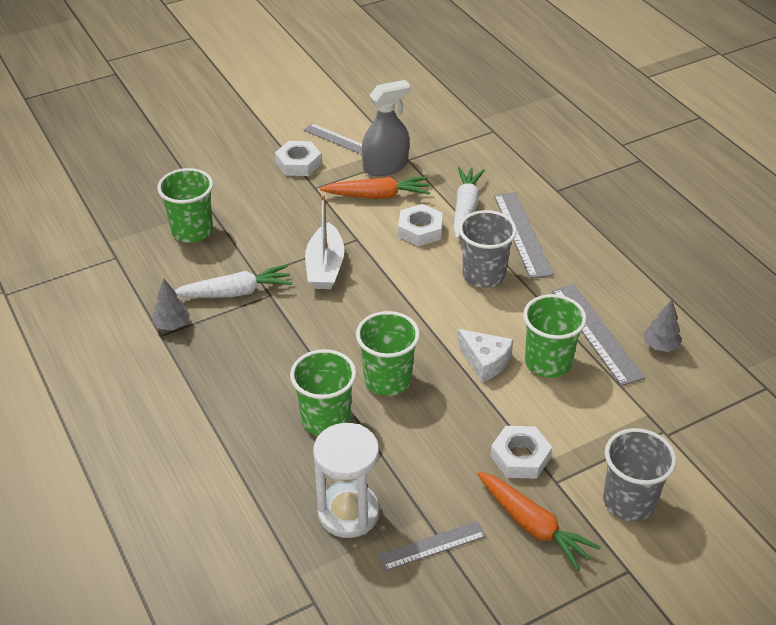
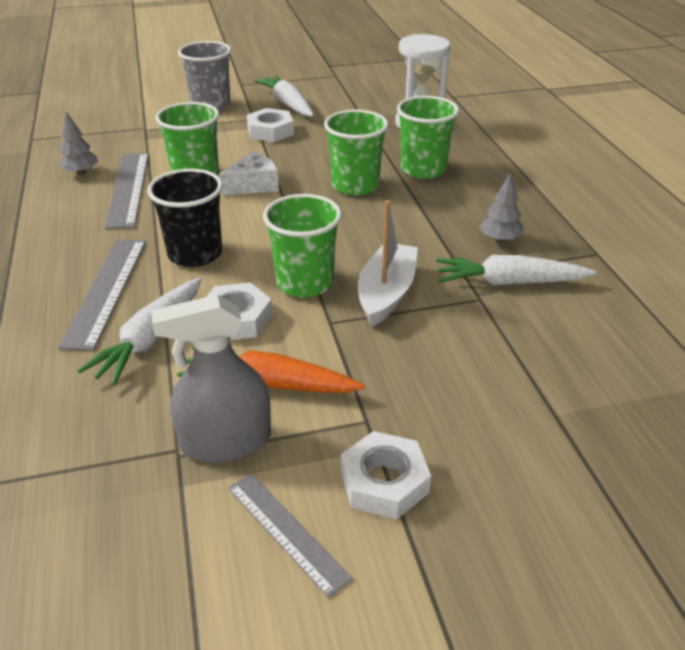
camera: 165 degrees left, 5 degrees down
grey tree [153,279,190,330] -> grey tree moved to [479,173,523,242]
green cup [157,168,213,243] -> green cup moved to [263,194,342,297]
grey ruler [378,521,486,571] -> none
white cheese [457,329,513,382] -> white cheese turned 90 degrees clockwise [219,151,279,195]
grey cup [459,210,517,288] -> black cup [147,169,223,267]
orange carrot [477,472,601,571] -> white carrot [254,75,314,117]

